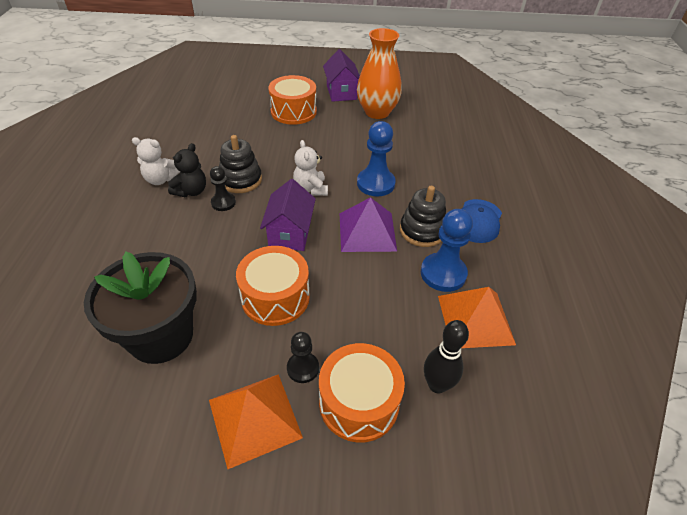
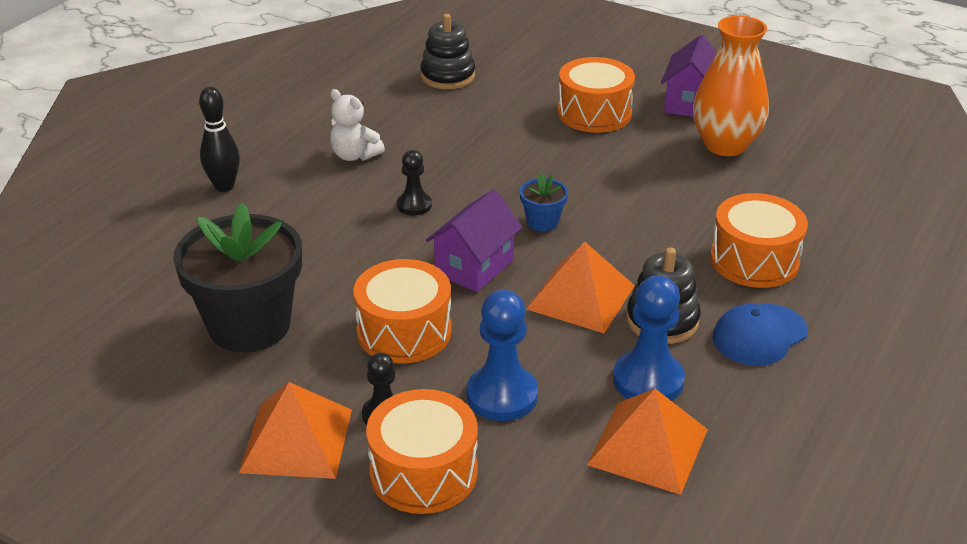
camera: 30 degrees right, 10 degrees down
black teddy bear [168,143,206,197] -> none
black stacking toy [219,135,262,193] -> black stacking toy moved to [420,14,475,89]
white teddy bear [293,140,328,196] -> blue flower pot [520,173,568,231]
purple pyramid [340,197,397,252] -> orange pyramid [527,241,635,333]
blue pawn [357,121,396,197] -> blue pawn moved to [467,290,538,421]
black bowling pin [424,320,469,393] -> black bowling pin moved to [199,87,240,192]
none -> orange drum [710,193,808,288]

